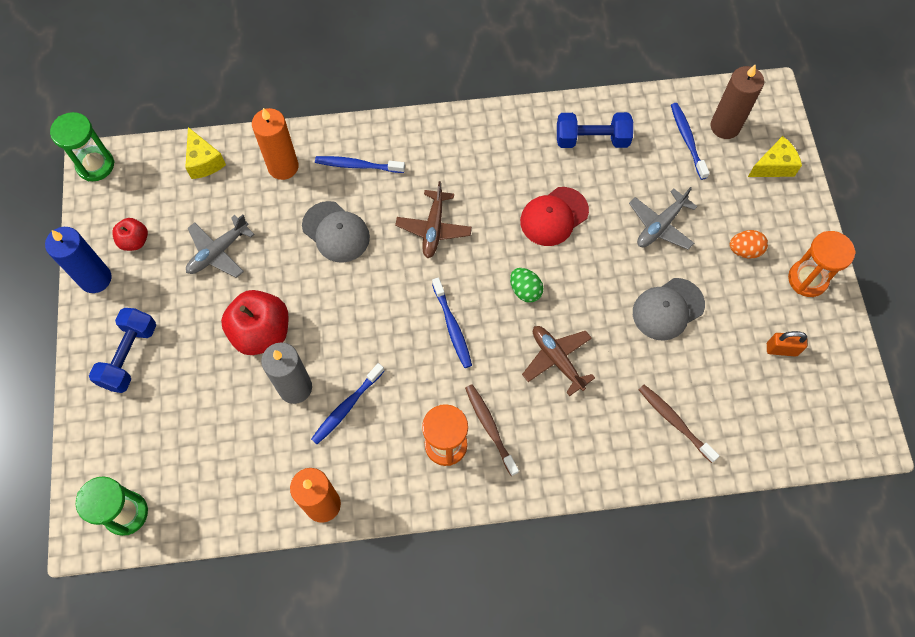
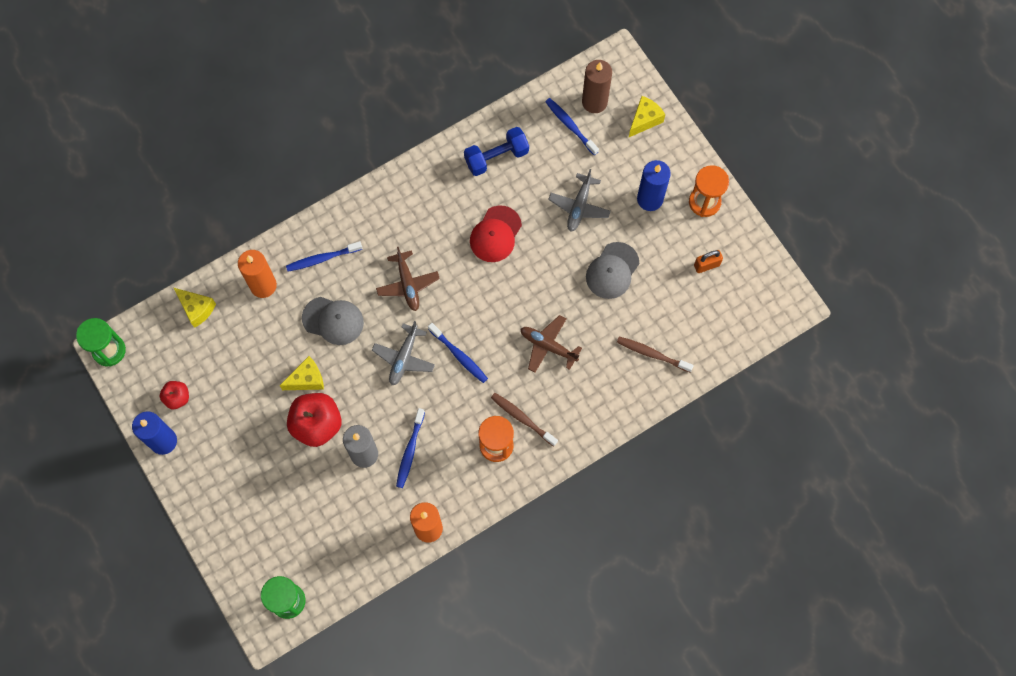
camera: 25 degrees left, 5 degrees up
blue dumbbell [89,308,156,393] -> none
grey plane [186,215,255,278] -> grey plane moved to [372,321,435,385]
green egg [510,268,544,303] -> none
orange egg [729,230,768,259] -> blue candle [637,160,671,211]
none -> yellow cheese [279,356,324,390]

